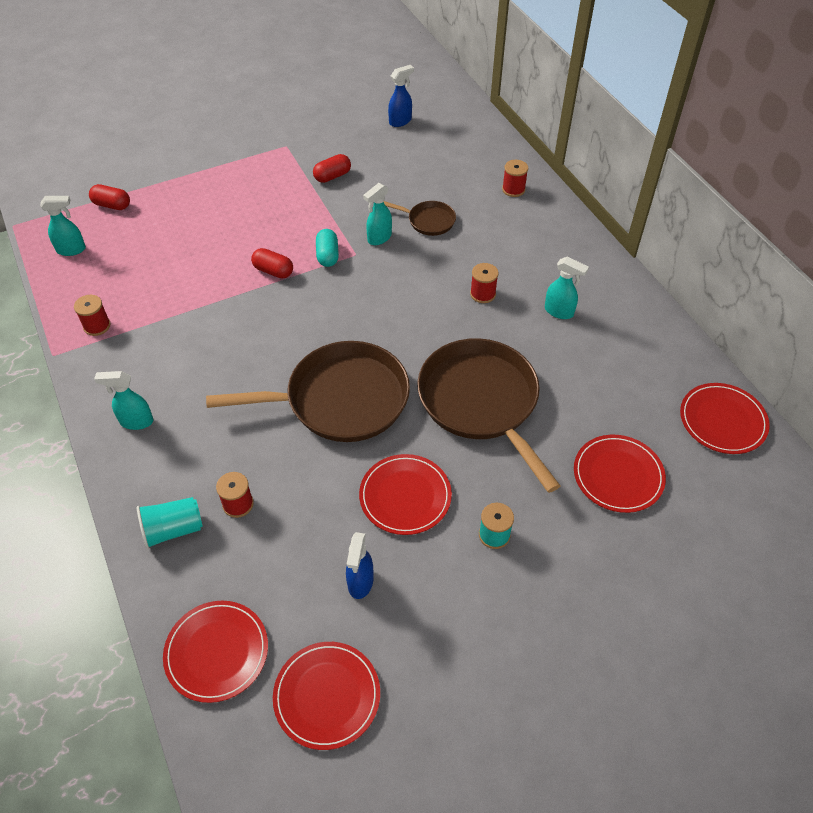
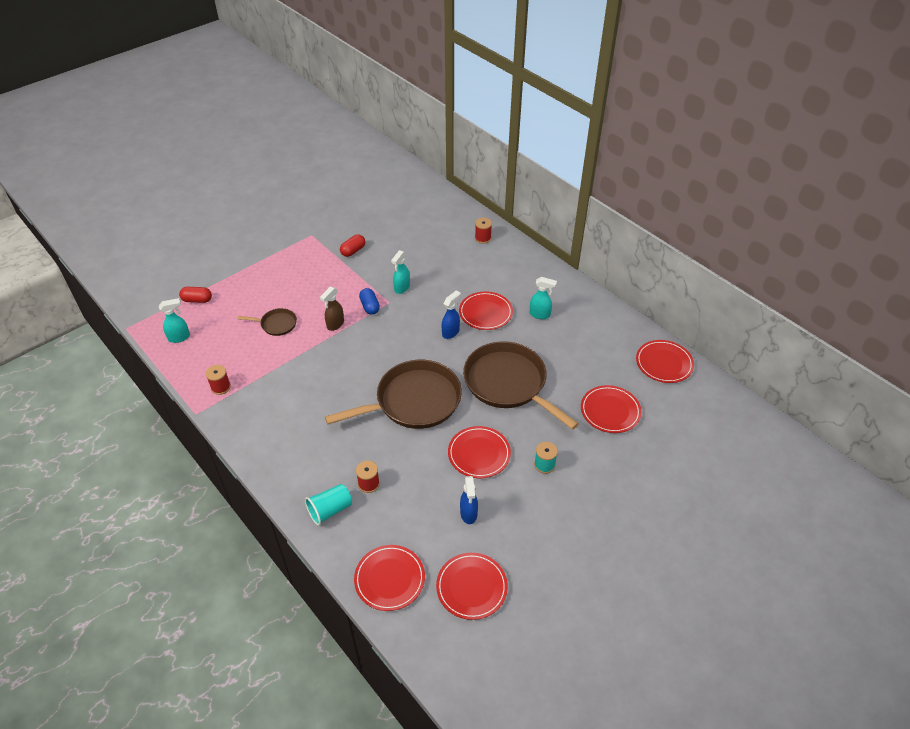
camera: 15 degrees left, 5 degrees down
turquoise spray bottle [94,371,153,430] -> none
red capsule [251,248,293,278] -> brown spray bottle [320,287,344,331]
turquoise capsule [316,229,339,267] -> blue capsule [359,288,380,315]
brown pan [384,201,456,236] -> brown pan moved to [237,308,297,336]
blue spray bottle [388,65,414,127] -> blue spray bottle moved to [442,290,461,339]
red spool [470,263,499,303] -> red plate [459,291,513,330]

